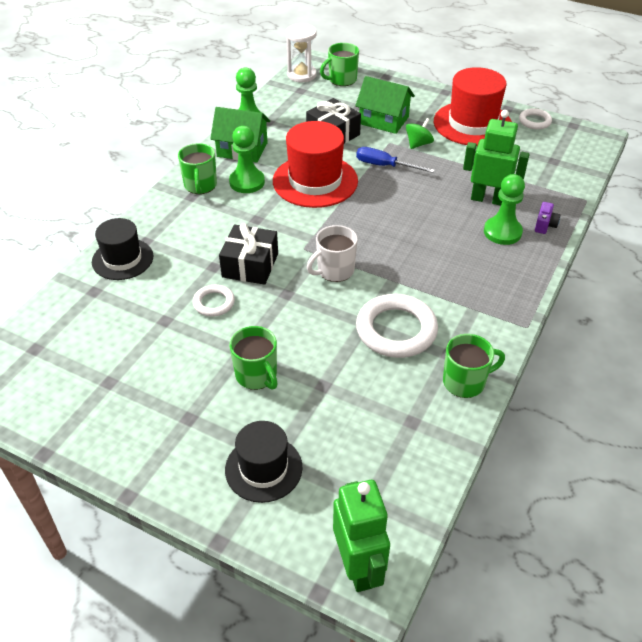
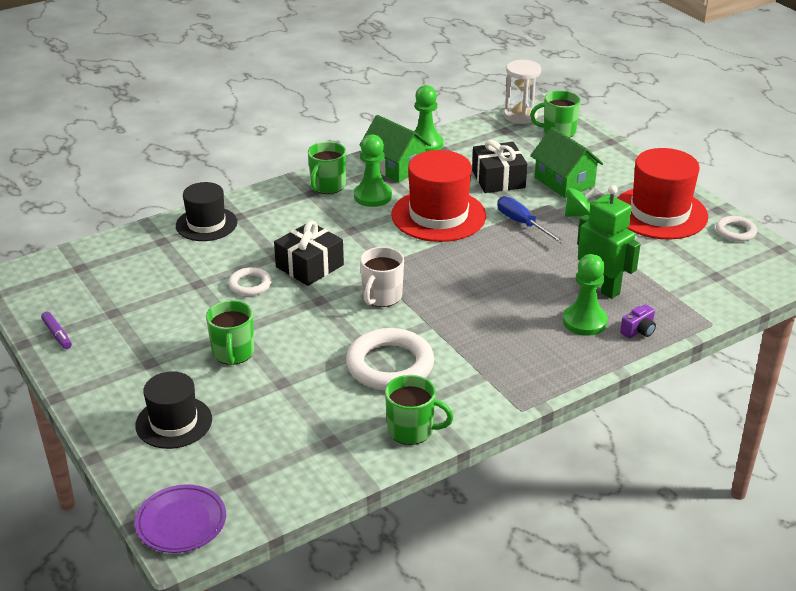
camera: 30 degrees right, 10 degrees down
white mug [307,225,358,282] -> white mug turned 60 degrees counterclockwise [360,247,404,307]
green robot [333,480,390,592] -> purple plate [135,484,226,553]
none -> purple marker [41,312,72,349]

